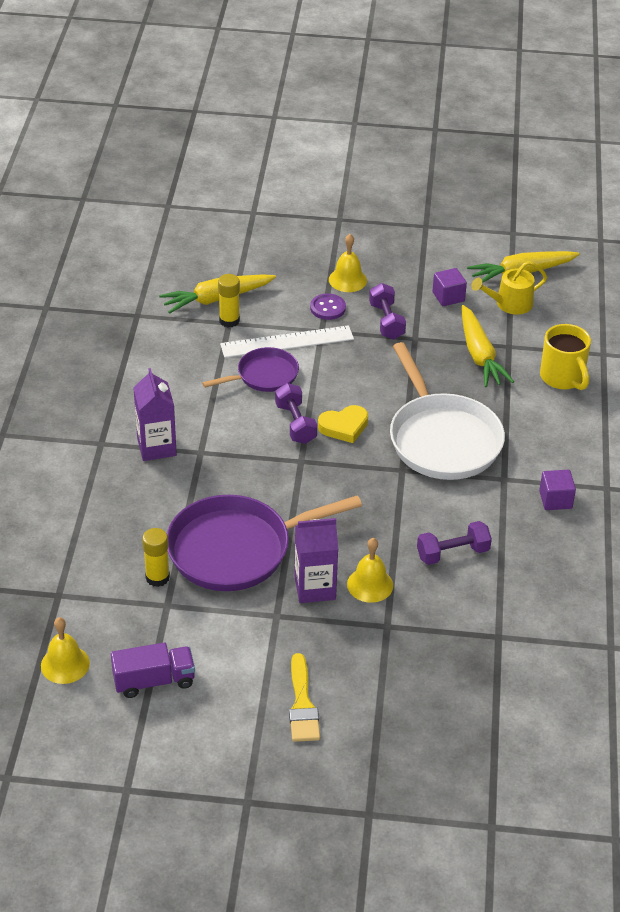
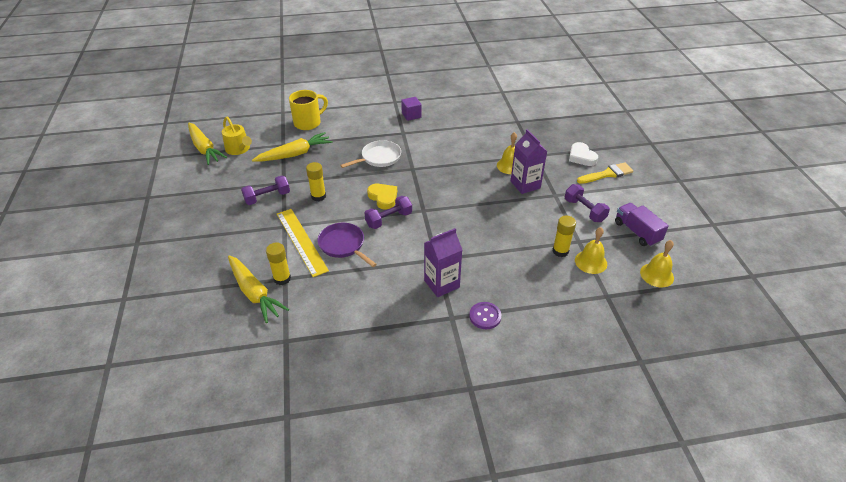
camera: 105 degrees left, 0 degrees up
purple pan [167,495,362,591] -> none
white ruler [220,325,354,358] -> yellow ruler [277,209,329,277]
purple button [310,294,346,320] -> purple button moved to [469,302,501,329]
yellow bell [329,234,367,292] -> yellow bell moved to [575,227,607,274]
white pan [390,342,505,480] -> white pan [340,140,401,168], size x0.56
purple dumbbell [417,521,492,565] -> purple dumbbell moved to [565,184,610,222]
purple cube [432,268,467,306] -> none
none -> yellow glue stick [306,162,326,201]
none -> white heart [569,142,598,166]

